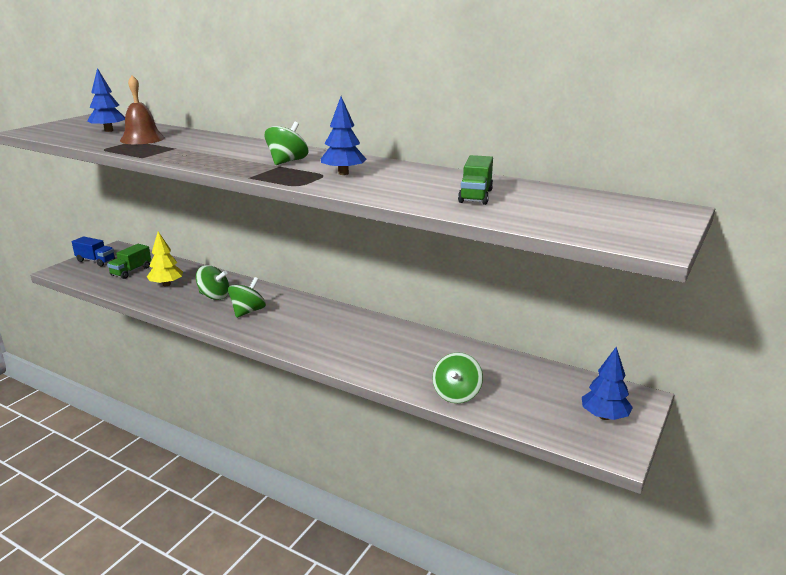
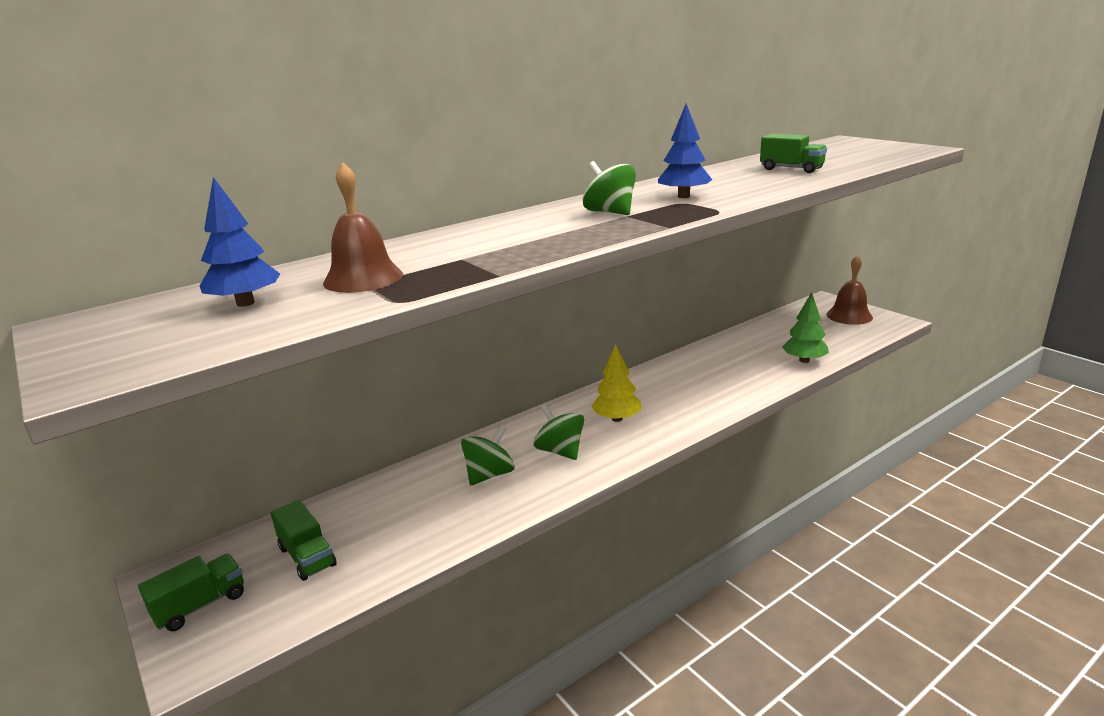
camera: 65 degrees left, 0 degrees up
blue truck [72,236,115,266] -> green truck [138,554,244,631]
yellow tree [147,231,183,286] -> yellow tree moved to [591,344,641,422]
green spinning top [432,352,483,403] -> green tree [782,292,829,363]
blue tree [582,347,633,420] -> brown bell [827,255,873,325]

